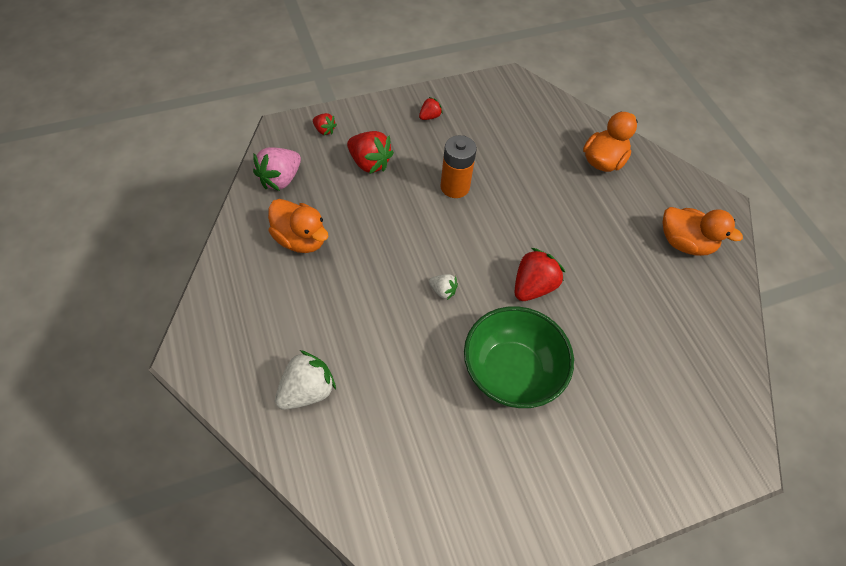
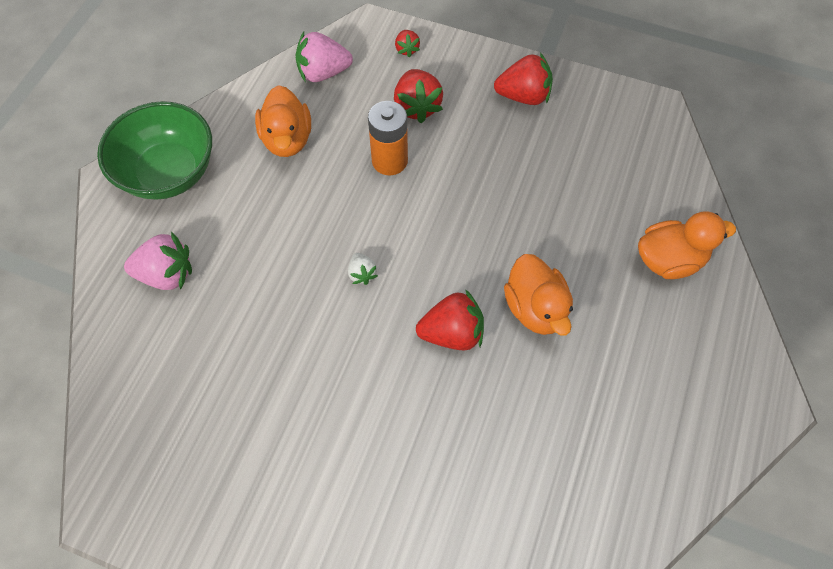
camera: 45 degrees right, 5 degrees up
white strawberry [275,350,336,410] -> pink strawberry [124,232,192,290]
red strawberry [419,97,443,120] -> red strawberry [494,53,553,105], size x1.86
orange battery [440,135,477,198] -> orange battery moved to [368,101,408,175]
green bowl [464,306,574,408] -> green bowl moved to [97,101,212,200]
orange duck [662,207,743,256] -> orange duck moved to [504,254,573,335]

